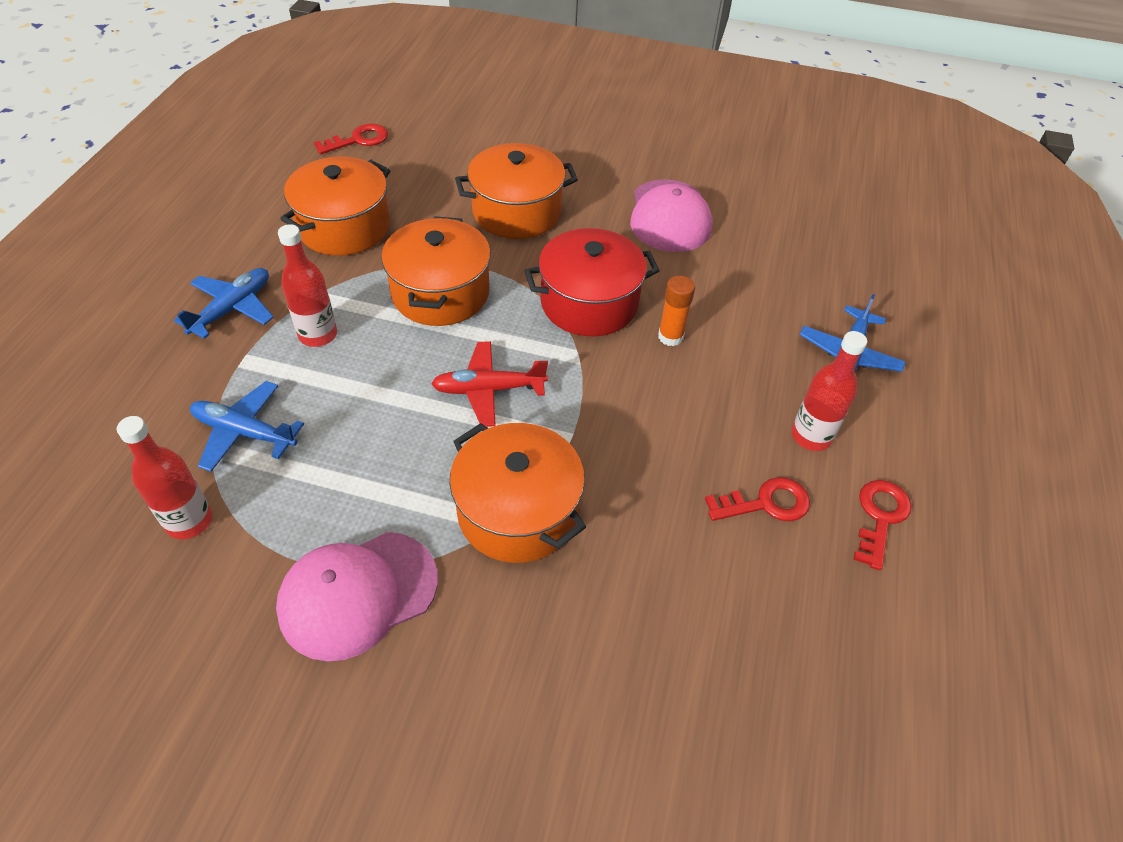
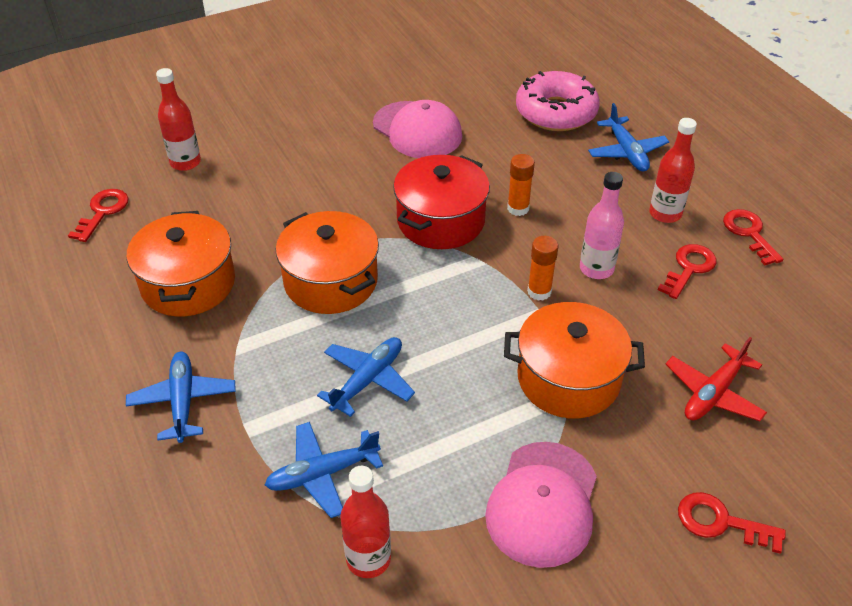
camera: 40 degrees left, 5 degrees down
red bottle [278,224,337,347] -> red bottle moved to [156,68,201,171]
red plane [431,341,548,427] -> red plane moved to [666,337,767,421]
orange pot [455,143,578,239] -> none
none -> blue plane [317,337,415,417]
none -> pink donut [516,71,600,131]
none -> orange glue stick [527,236,558,301]
none -> pink bottle [580,172,624,279]
none -> red key [678,492,786,554]

